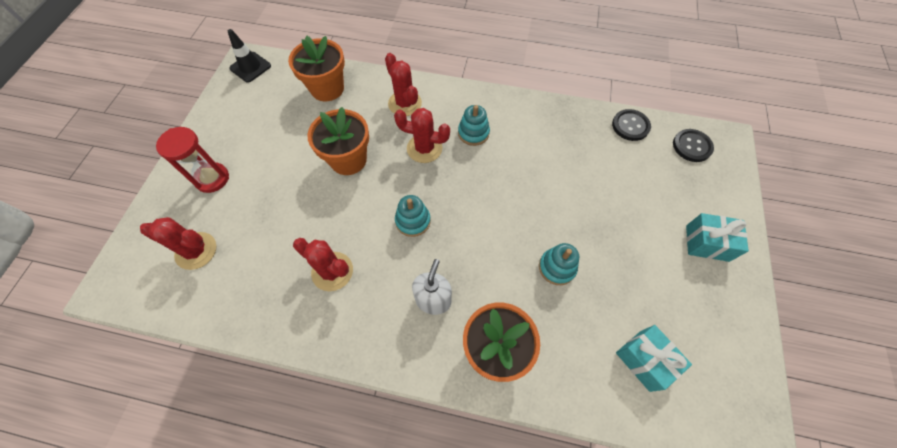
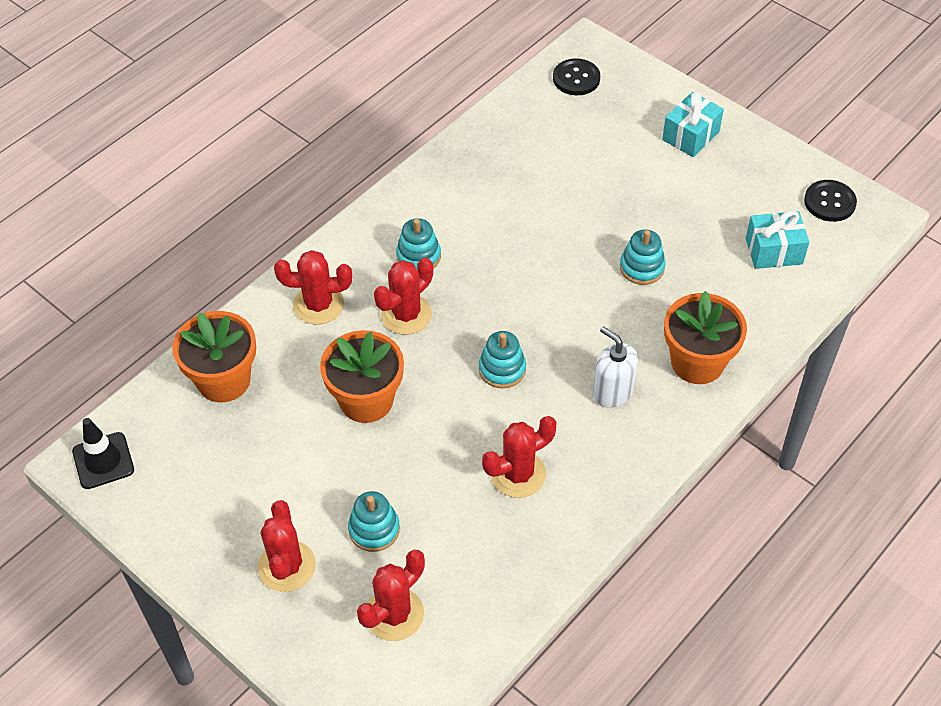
camera: 60 degrees left, 10 degrees down
red hourglass [156,127,229,193] -> red cactus [257,500,316,592]
black button [612,109,651,141] -> black button moved to [804,180,857,222]
none -> turquoise stacking toy [348,491,400,552]

